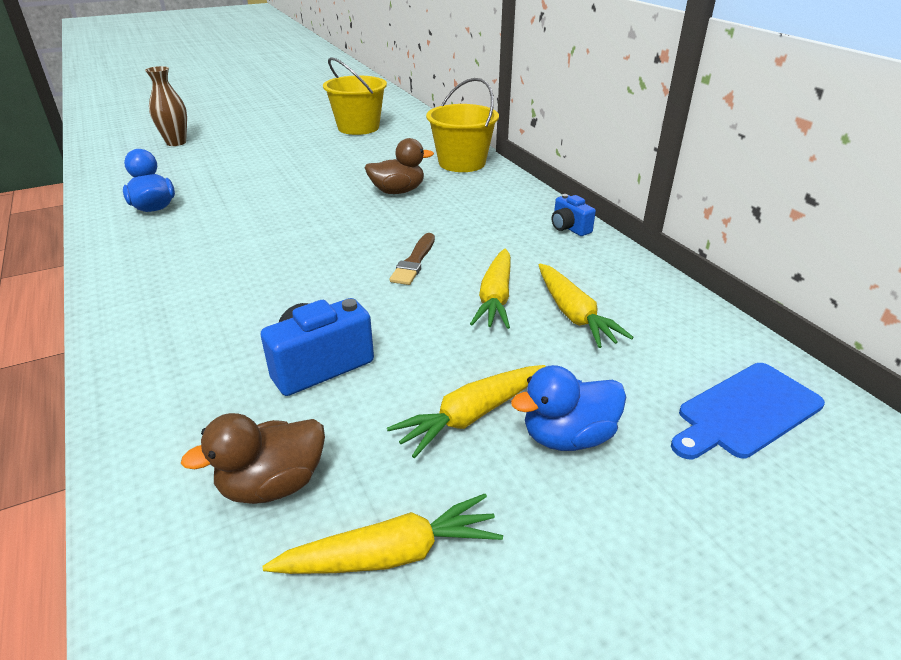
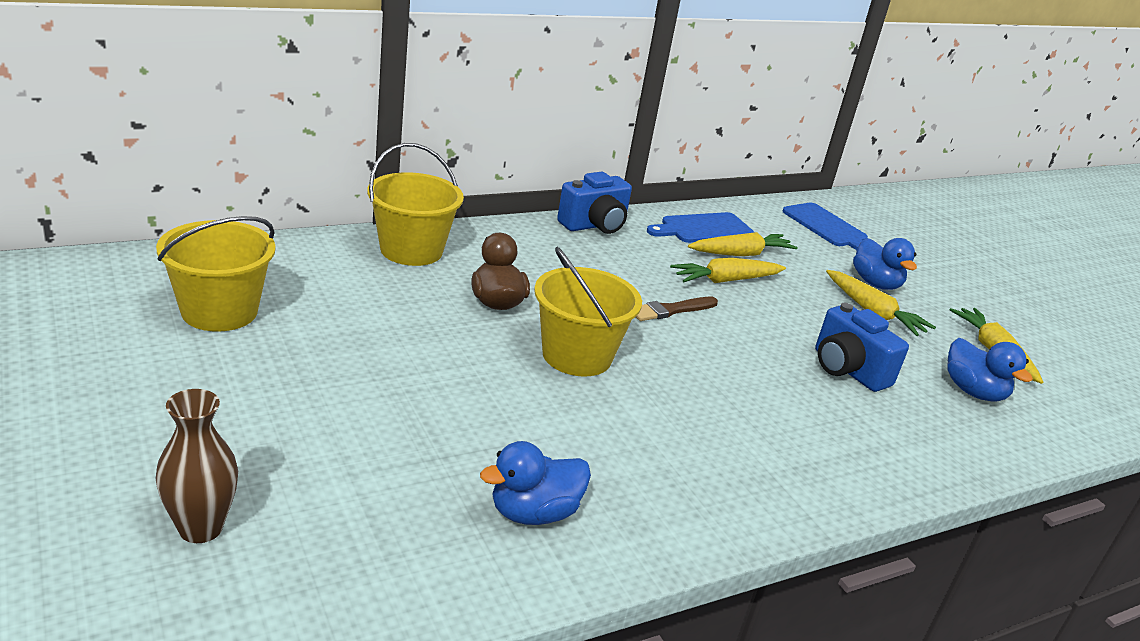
camera: 95 degrees left, 5 degrees down
brown duck [181,413,325,504] -> blue duck [948,338,1033,402]
brown brush [390,233,435,285] -> brown brush turned 135 degrees clockwise [636,297,718,321]
yellow carrot [470,249,511,329] -> yellow carrot turned 150 degrees clockwise [670,258,786,283]
blue camera [552,194,596,236] -> blue camera [557,172,632,234], size x1.67
none -> yellow bucket [534,247,642,377]
none -> blue cutting board [647,212,754,243]

